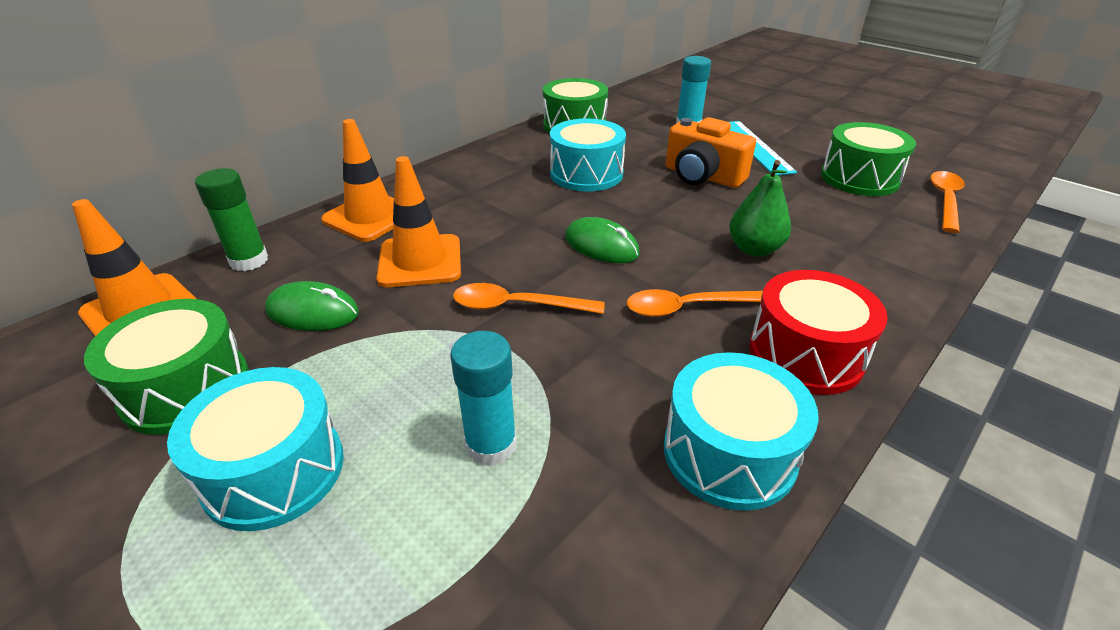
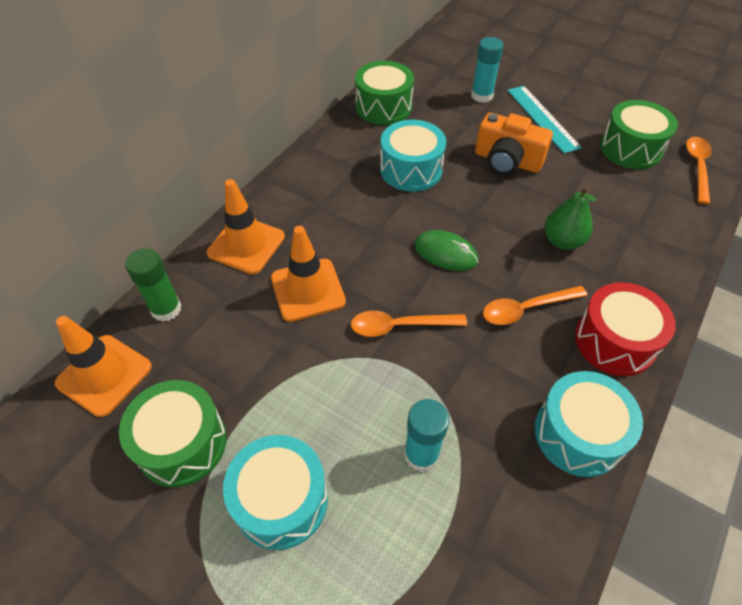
camera: 10 degrees left, 15 degrees up
green mouse [265,281,359,331] -> none

